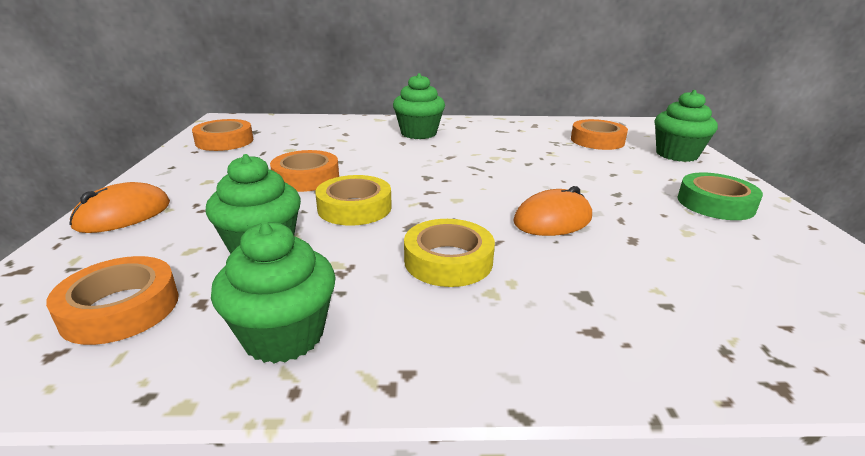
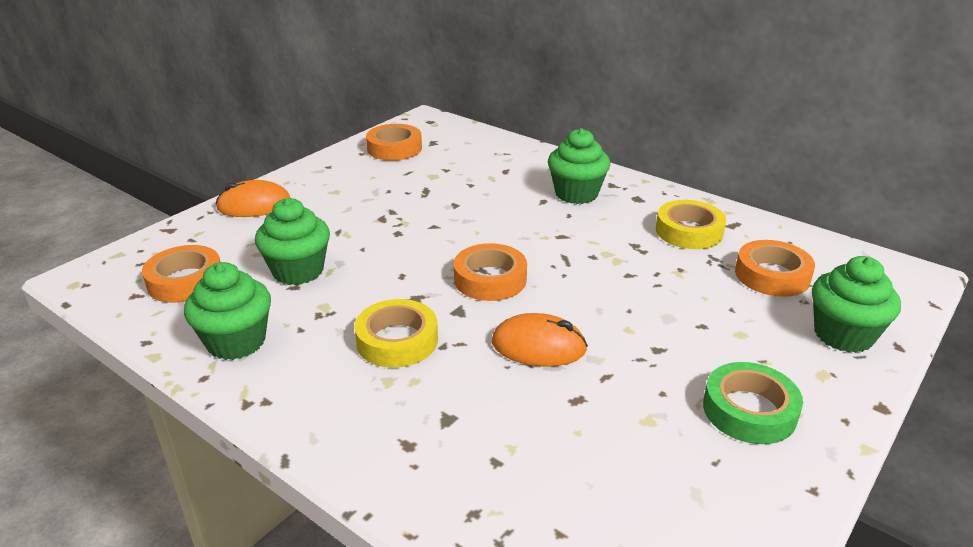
camera: 40 degrees right, 5 degrees up
orange tape [270,150,339,192] -> orange tape moved to [454,243,527,301]
yellow tape [315,175,392,226] -> yellow tape moved to [656,200,726,249]

